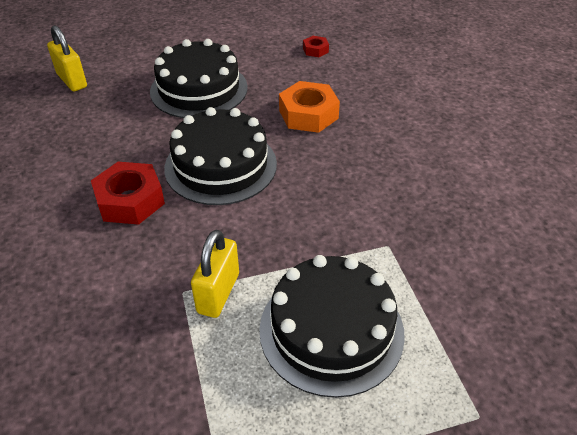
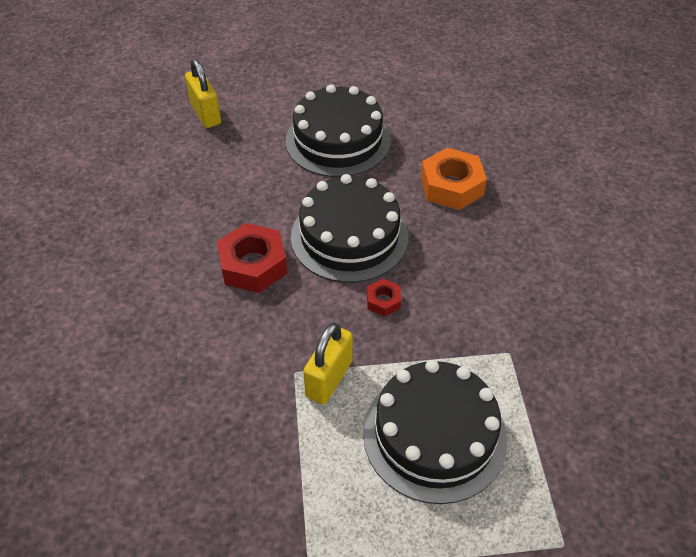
camera: 10 degrees right, 5 degrees up
red nut [303,36,329,57] -> red nut moved to [367,279,401,317]

